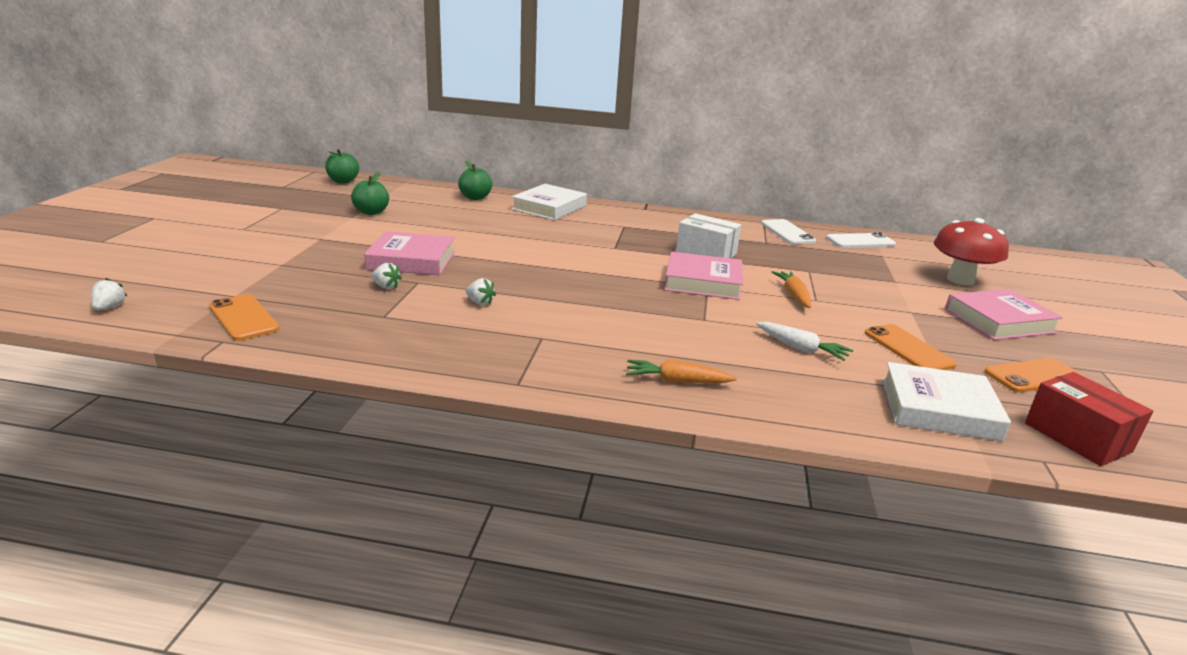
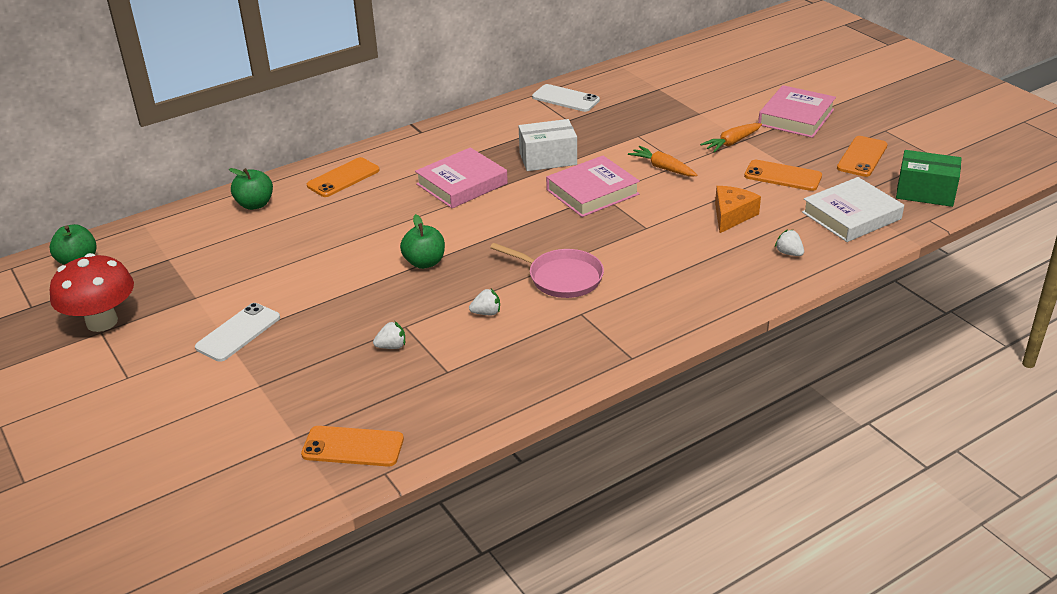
camera: 40 degrees left, 10 degrees up
white strawberry [91,278,127,310] -> white strawberry moved to [775,229,804,256]
green apple [351,172,389,215] -> green apple moved to [400,214,445,269]
pink book [364,231,455,275] -> pink book moved to [415,147,508,208]
white book [512,184,587,220] -> orange phone [307,157,380,197]
orange carrot [626,360,737,383] -> orange carrot moved to [700,123,762,153]
white carrot [756,322,853,361] -> orange cheese [715,186,761,233]
white phone [826,232,896,248] -> white phone moved to [195,303,280,362]
red mushroom [933,218,1009,285] -> red mushroom moved to [50,253,134,332]
red box [1025,372,1153,466] -> green box [896,150,962,207]
none -> pink pan [490,243,604,298]

